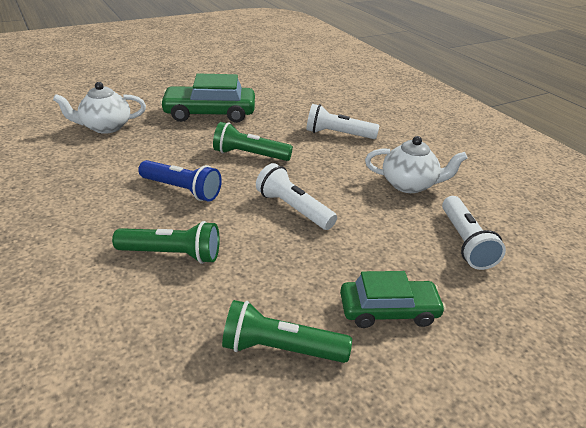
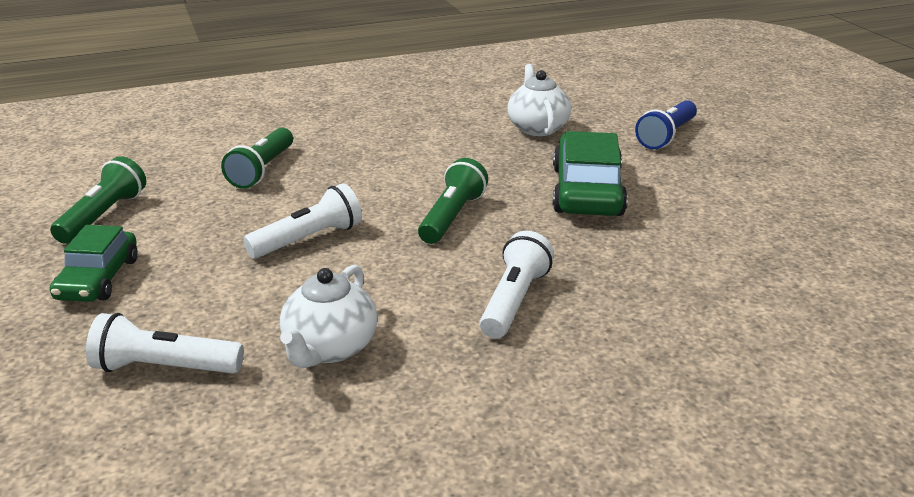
camera: 100 degrees right, 5 degrees down
blue flashlight [138,160,222,202] -> blue flashlight moved to [635,100,697,149]

